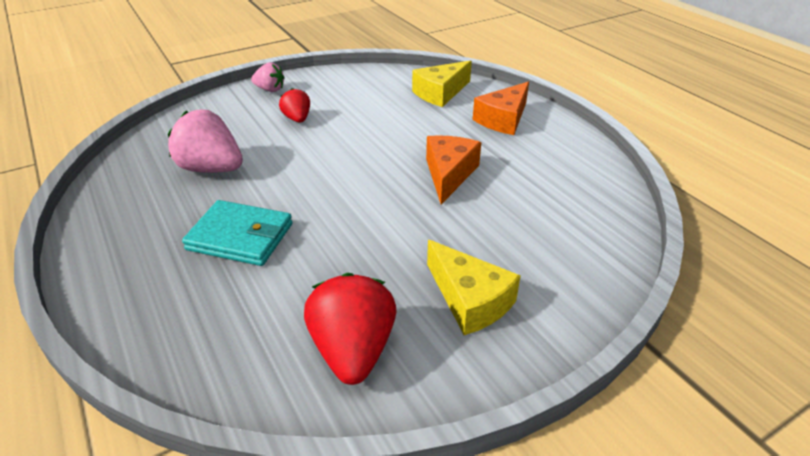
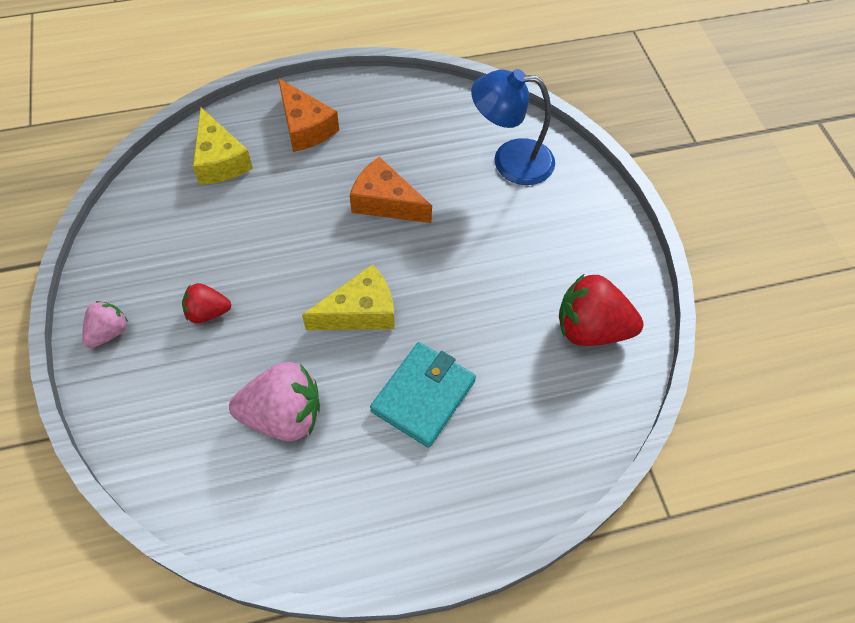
camera: 75 degrees left, 20 degrees up
pink strawberry [168,110,243,173] -> pink strawberry turned 135 degrees counterclockwise [229,362,320,441]
yellow cheese [427,240,521,335] -> yellow cheese moved to [302,264,395,330]
none -> blue lamp [471,69,555,185]

